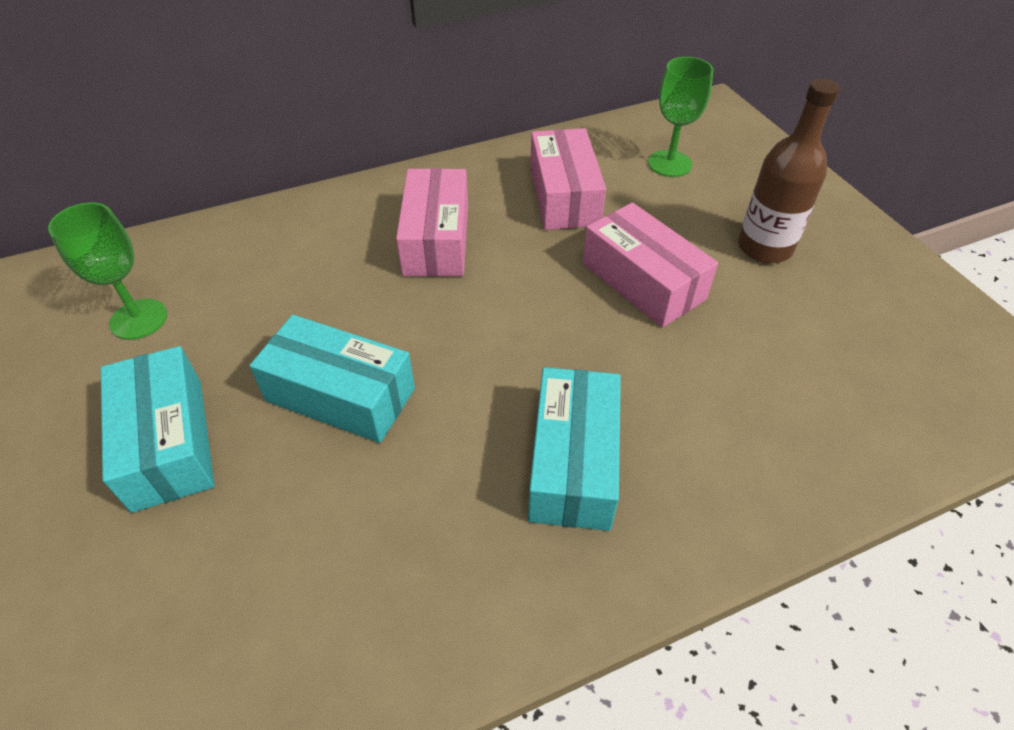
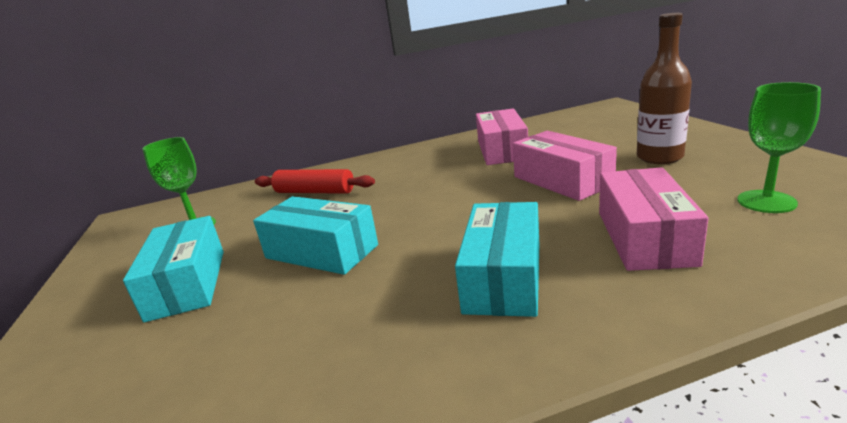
camera: 10 degrees right, 25 degrees down
pink box [396,168,468,276] -> pink box moved to [599,167,708,271]
green goblet [648,57,714,177] -> green goblet moved to [737,82,821,213]
none -> red rolling pin [255,169,375,194]

